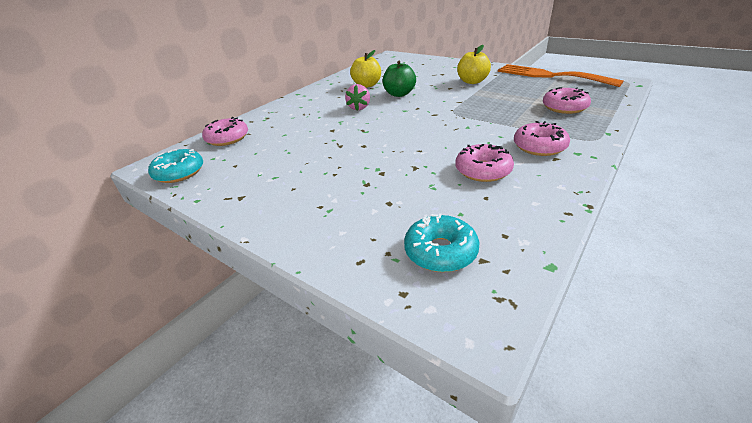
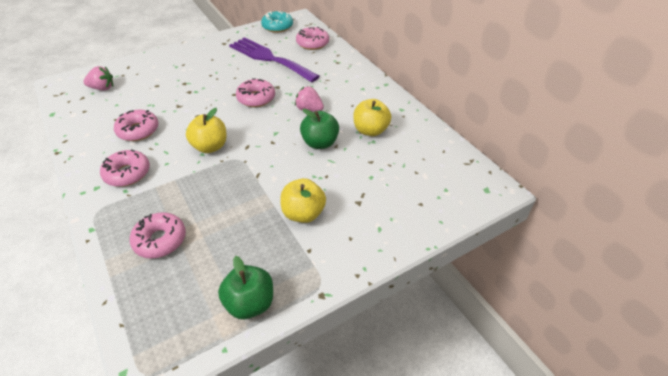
camera: 110 degrees right, 10 degrees up
turquoise donut [404,213,479,272] -> pink strawberry [84,66,113,91]
orange fork [498,64,624,87] -> green apple [218,256,273,319]
none -> yellow apple [186,108,227,153]
none -> purple fork [229,37,320,82]
none -> pink donut [236,78,275,107]

